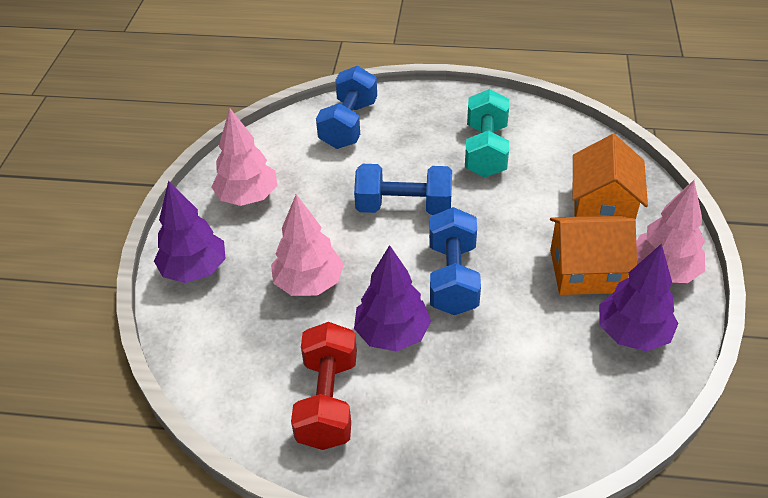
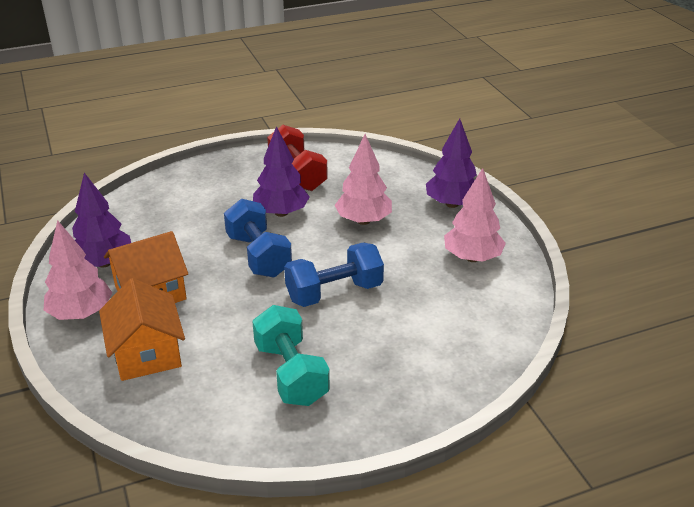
camera: 150 degrees right, 10 degrees down
blue dumbbell [316,66,377,149] -> none

